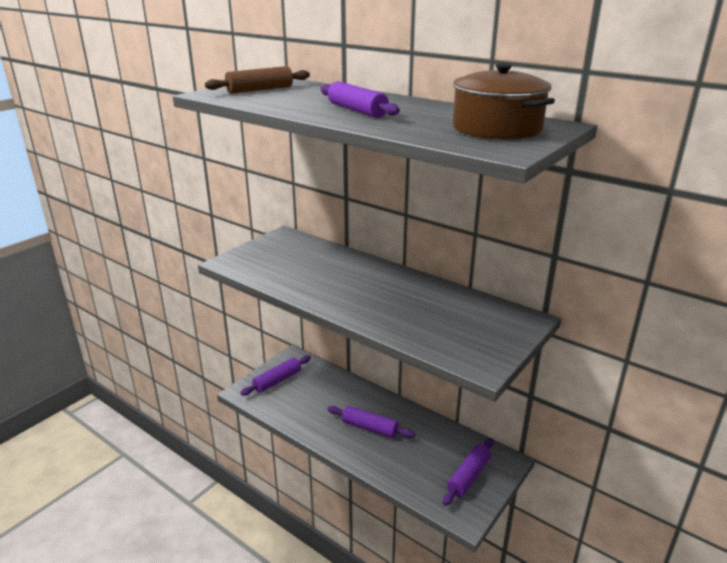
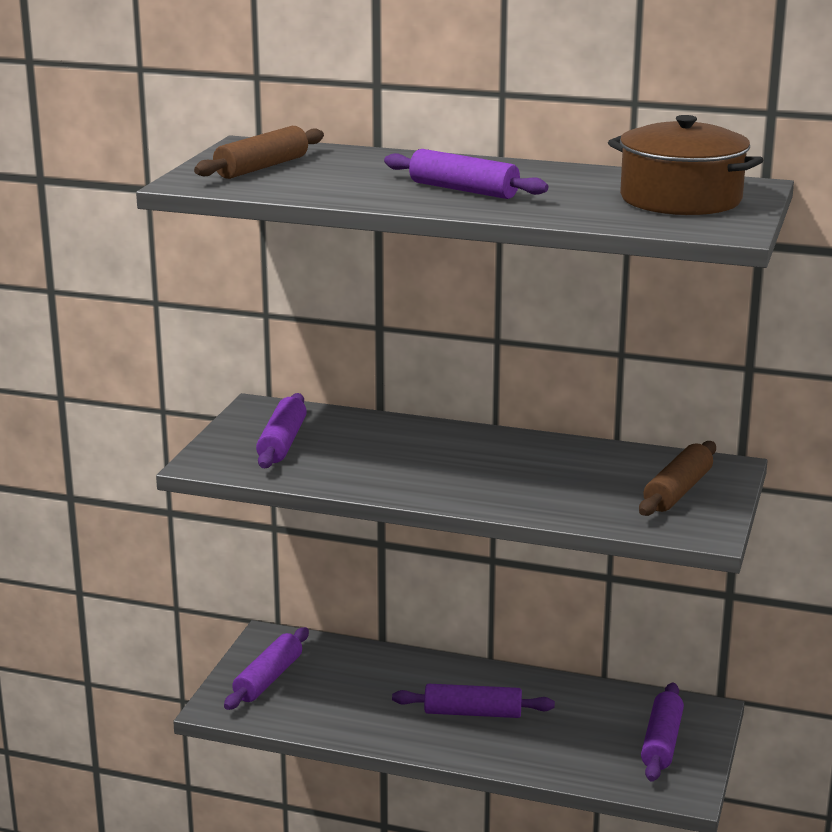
camera: 20 degrees left, 5 degrees down
none -> purple rolling pin [256,393,307,468]
none -> brown rolling pin [639,441,716,516]

